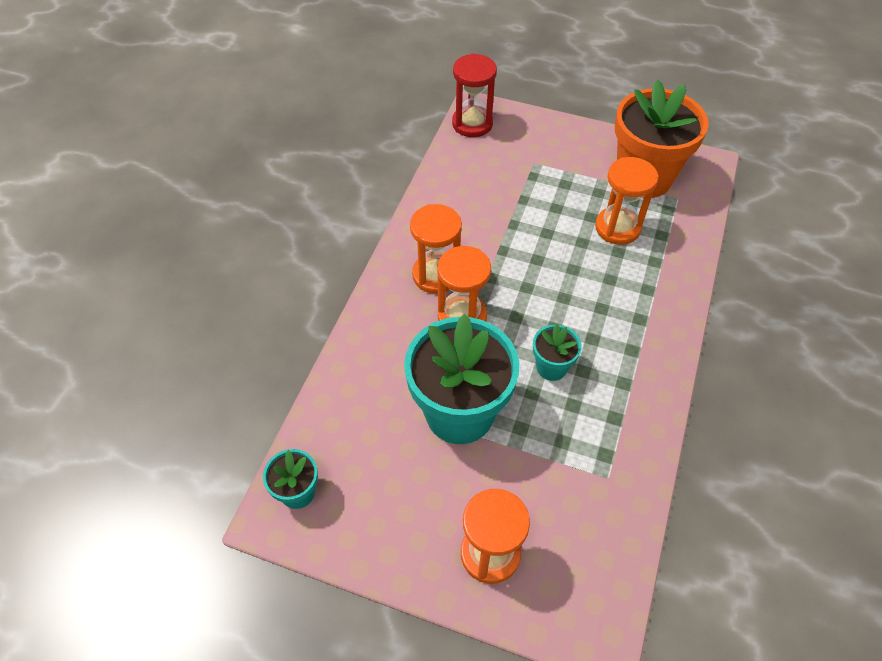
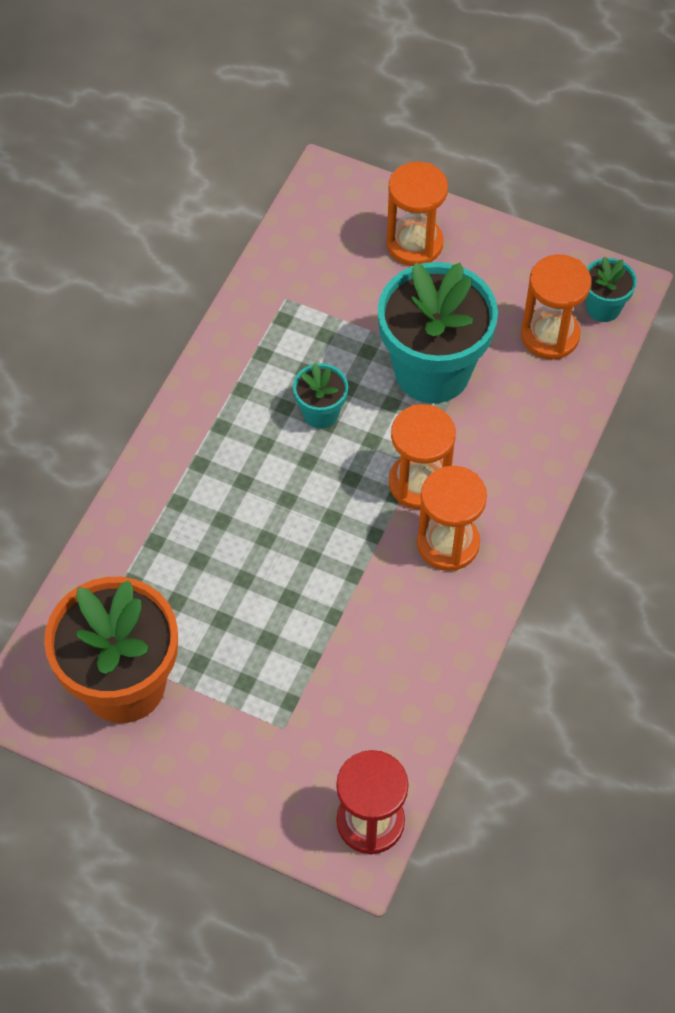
camera: 175 degrees left, 5 degrees up
orange hourglass [595,157,658,245] -> orange hourglass moved to [521,254,591,359]

